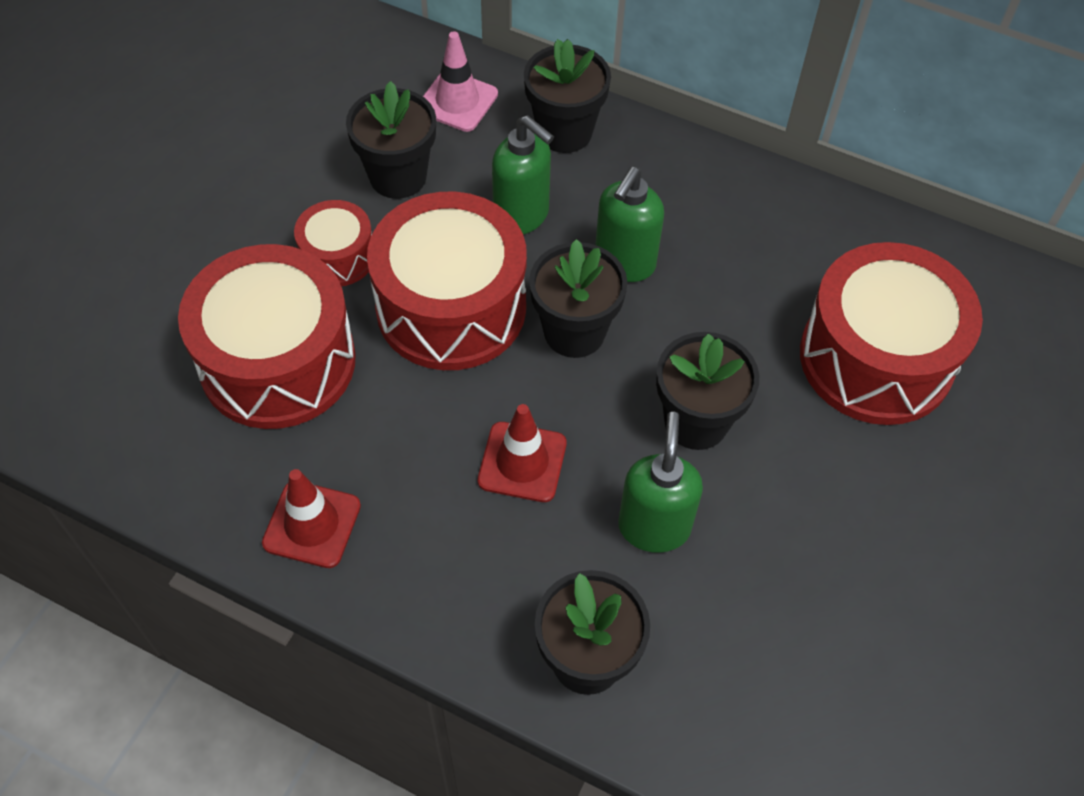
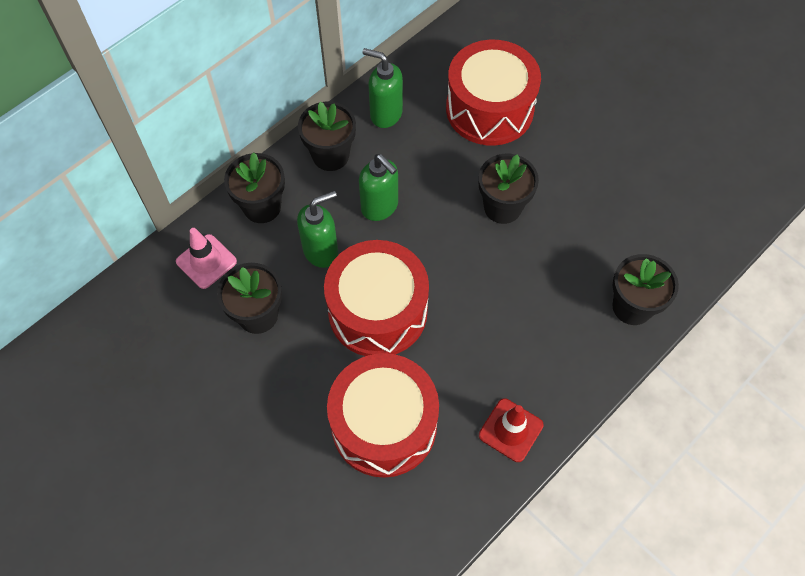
camera: 70 degrees left, 5 degrees up
red drum [294,200,372,287] -> none
red traffic cone [478,404,567,502] -> none
black flower pot [529,239,627,358] -> black flower pot moved to [298,102,356,171]
green soap dispenser [618,412,703,553] -> green soap dispenser moved to [362,48,403,128]

